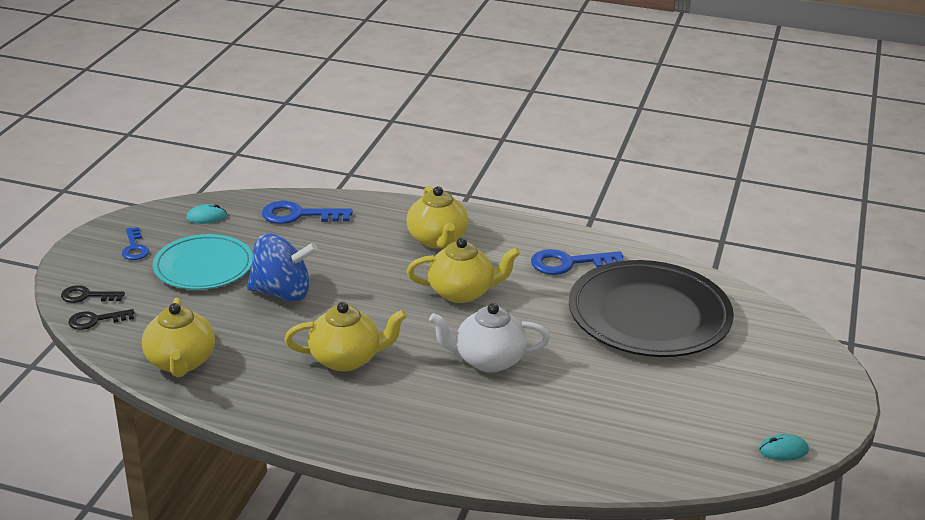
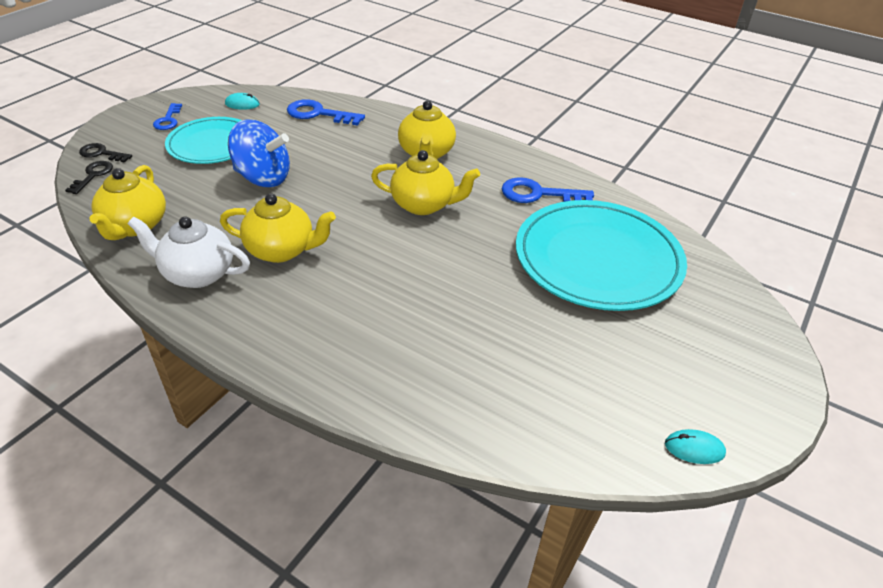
camera: 15 degrees right, 10 degrees up
black key [69,309,134,330] -> black key turned 105 degrees clockwise [65,161,113,194]
white teapot [429,303,550,372] -> white teapot moved to [128,216,250,288]
black plate [569,260,734,357] -> turquoise plate [516,200,687,311]

